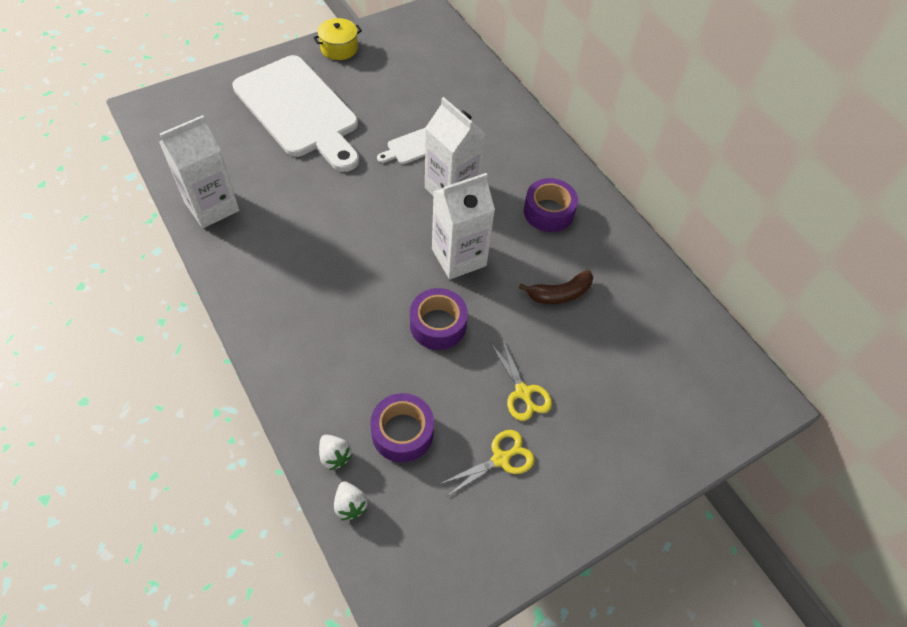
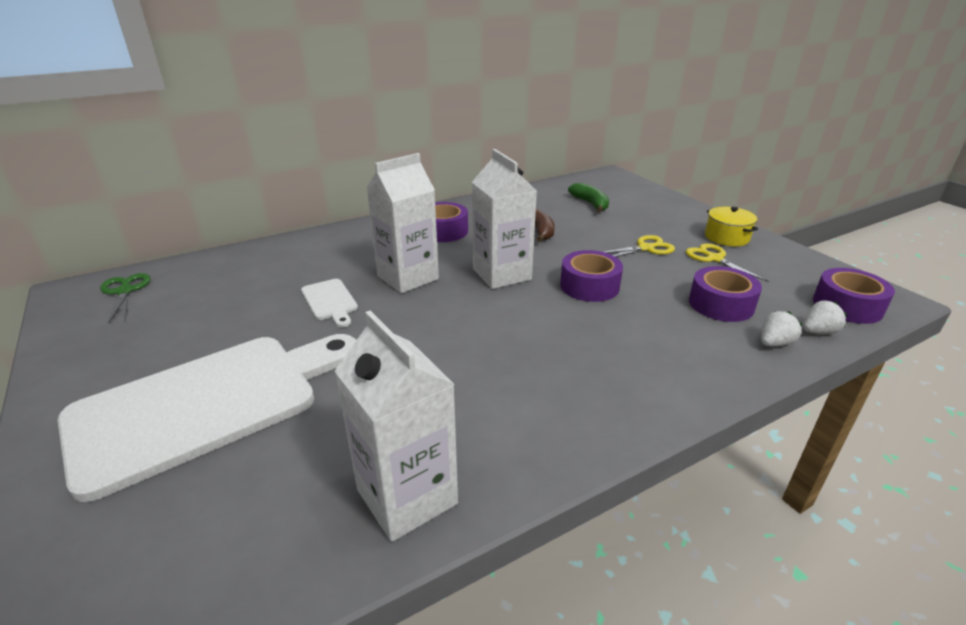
camera: 85 degrees left, 25 degrees down
yellow pot [313,18,362,60] -> yellow pot moved to [705,207,758,246]
none -> green scissors [100,273,150,324]
none -> green banana [568,183,609,212]
none -> purple tape [813,268,895,324]

